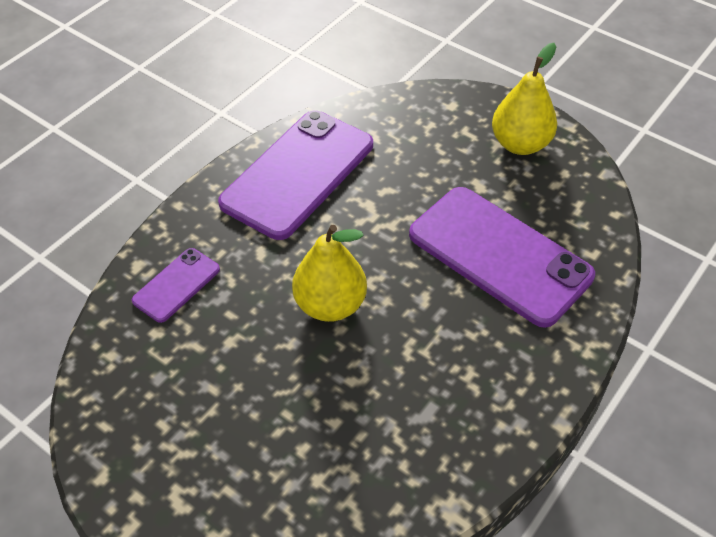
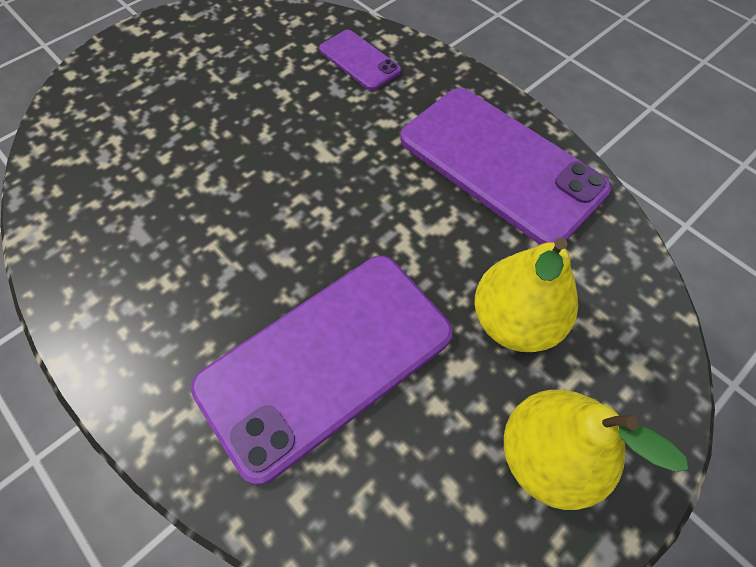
camera: 100 degrees right, 10 degrees up
yellow pear [292,225,367,322] -> yellow pear moved to [474,238,578,352]

